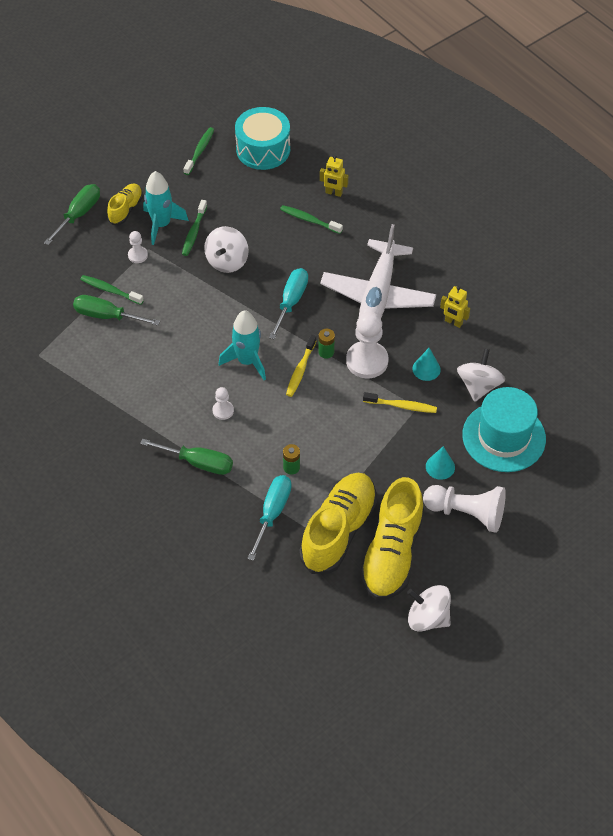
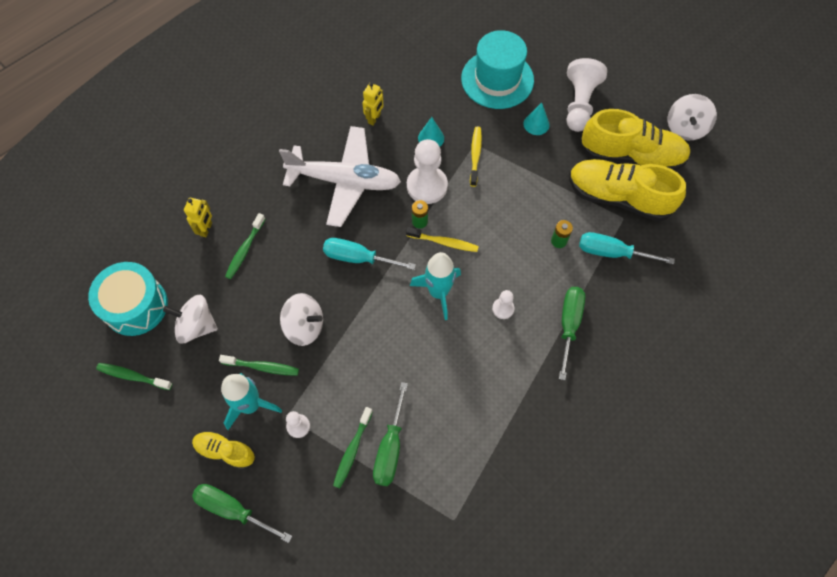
camera: 95 degrees left, 10 degrees up
white spinning top [457,348,505,402] -> white spinning top moved to [163,295,218,343]

